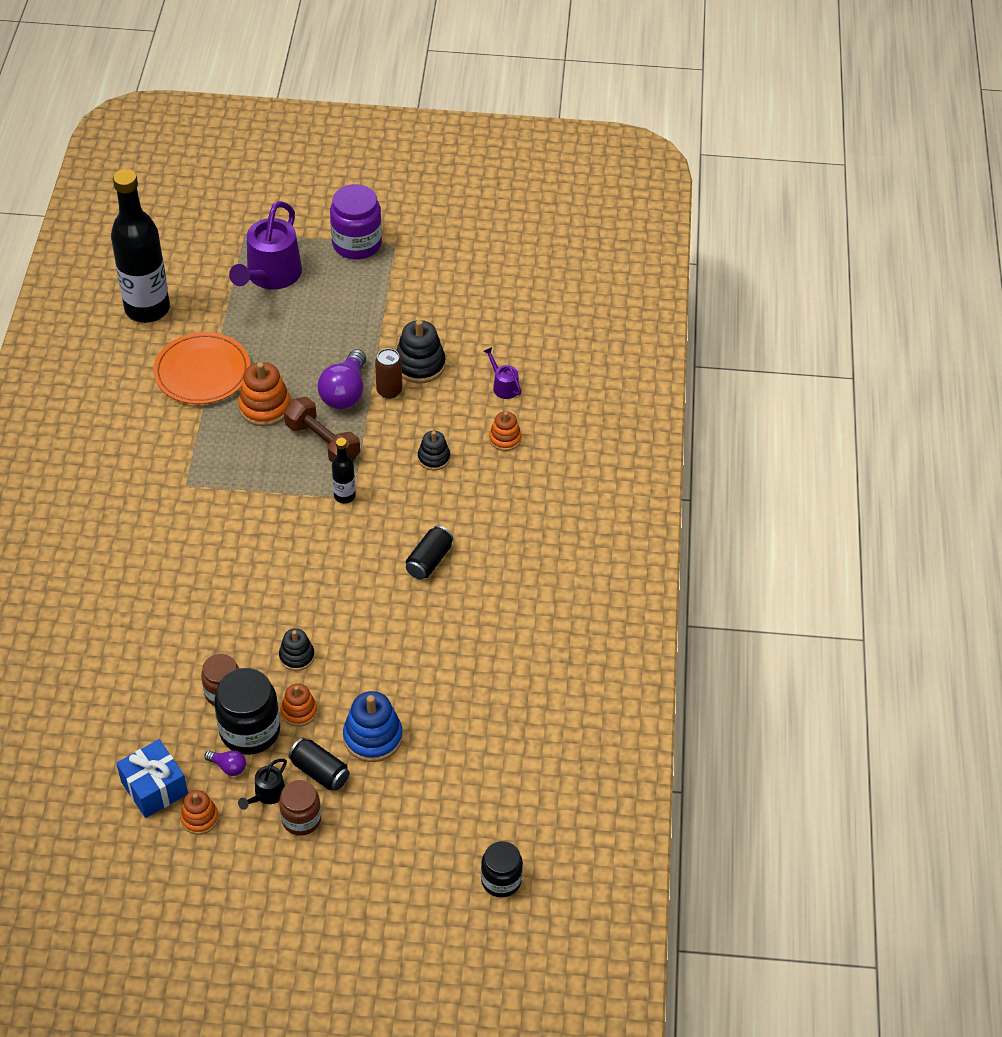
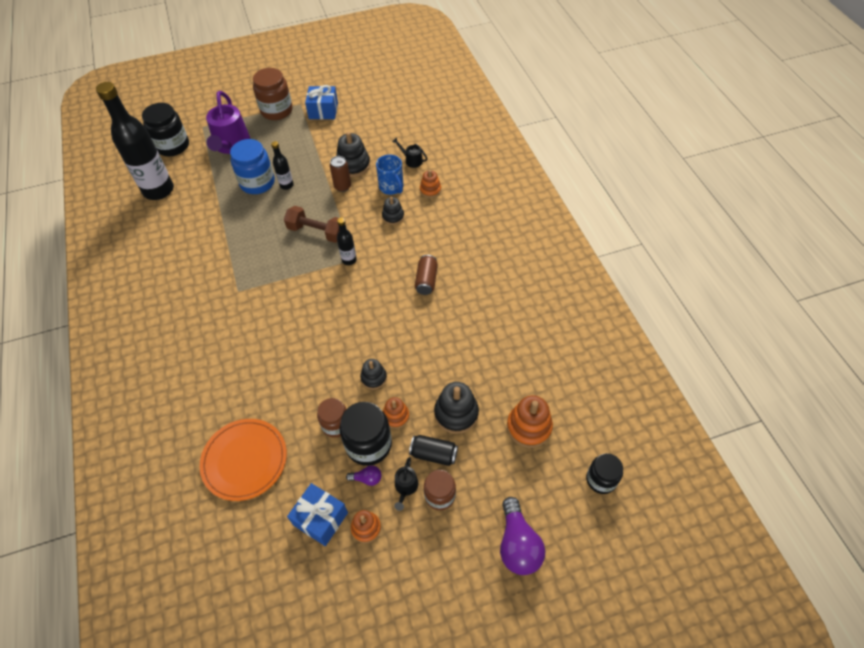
camera: 20 degrees left, 5 degrees up
orange plate [153,332,250,404] -> orange plate moved to [199,419,287,501]
orange stacking toy [238,362,291,427] -> orange stacking toy moved to [507,395,553,448]
purple light bulb [318,349,366,409] -> purple light bulb moved to [500,497,545,575]
purple jar [330,184,382,260] -> brown jar [253,68,293,120]
blue stacking toy [343,691,403,762] -> black stacking toy [434,382,479,434]
black can [406,526,453,579] -> brown can [415,255,438,295]
purple watering can [483,347,521,399] -> black watering can [392,137,428,168]
none -> black jar [142,103,189,156]
none -> blue jar [230,139,275,194]
none -> black bottle [271,141,294,190]
none -> blue gift [305,85,338,120]
none -> blue mug [376,155,404,195]

